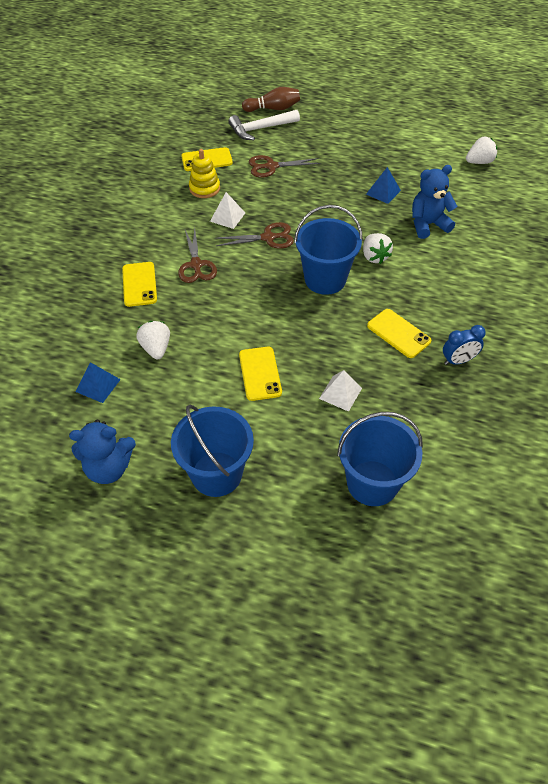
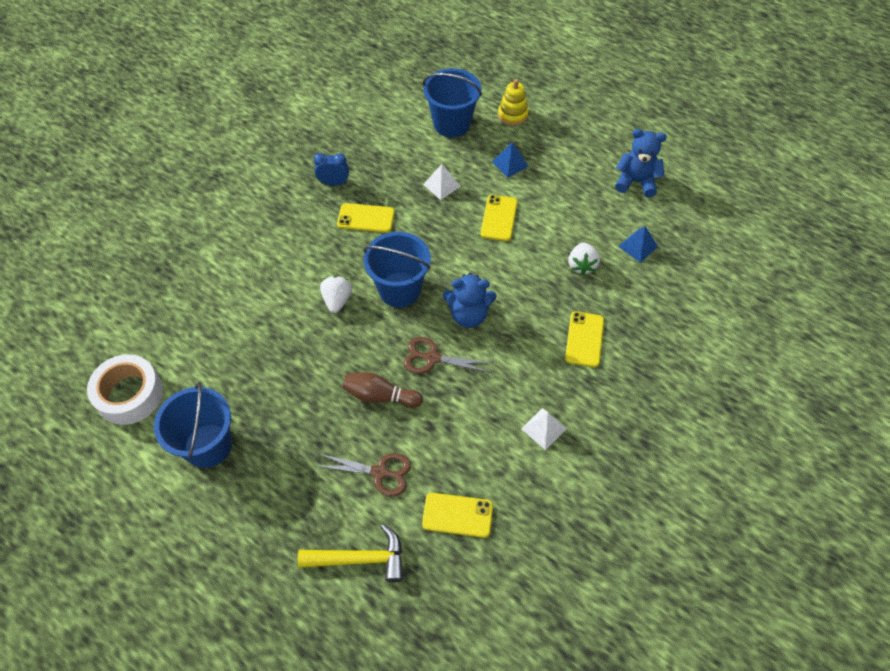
camera: 160 degrees left, 5 degrees up
blue bucket [171,405,254,497] -> blue bucket moved to [154,382,232,468]
brown scissors [178,228,217,283] -> none
yellow stacking toy [189,149,220,198] -> yellow stacking toy moved to [498,79,529,126]
white pyramid [210,192,245,229] -> white pyramid moved to [521,408,567,450]
white hammer [228,110,300,140] -> yellow hammer [298,524,403,583]
brown bowling pin [242,87,300,112] -> brown bowling pin moved to [342,372,423,408]
blue pyramid [366,167,401,204] -> blue pyramid moved to [492,142,529,178]
yellow phone [367,309,431,358] -> yellow phone turned 60 degrees counterclockwise [337,203,395,233]
blue teddy bear [412,165,457,239] -> blue teddy bear moved to [443,273,496,328]
white strawberry [466,136,497,164] -> white tape [87,354,163,425]

